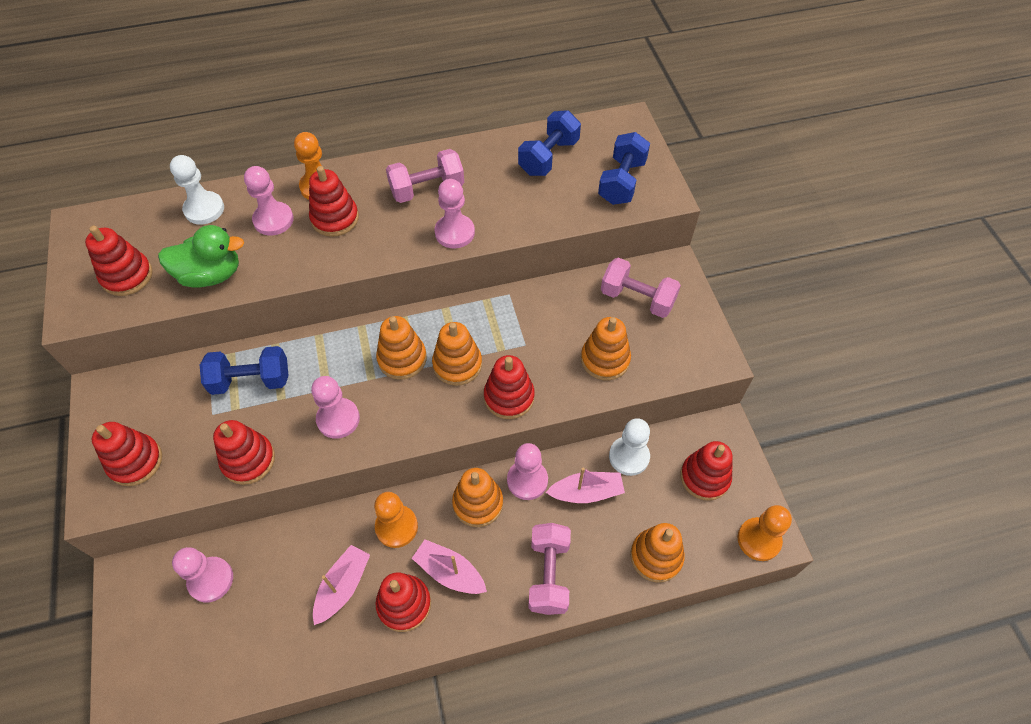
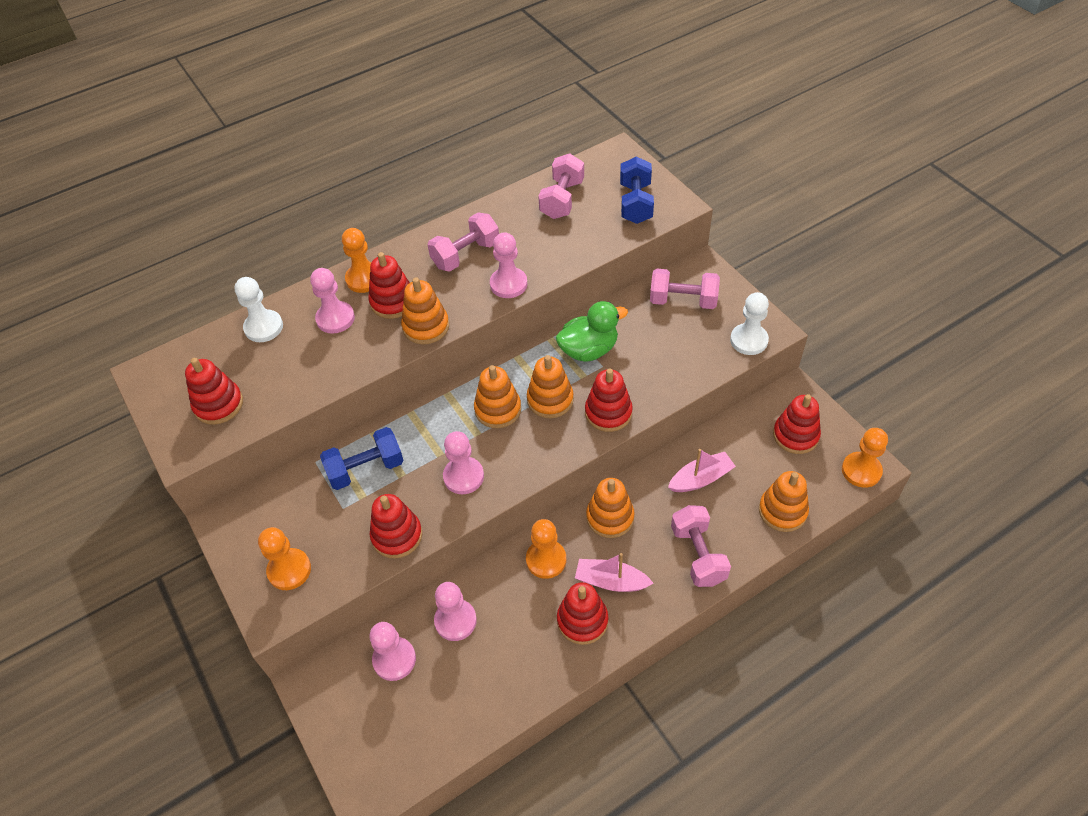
camera: 15 degrees left, 5 degrees down
red stacking toy [92,422,162,486] -> orange pawn [258,527,311,590]
green duck [158,225,244,288] -> green duck moved to [556,301,628,361]
pink boat [313,545,370,625] -> none
pink pawn [507,443,548,500] -> pink pawn moved to [434,582,477,641]
blue dumbbell [518,110,581,176] -> pink dumbbell [538,153,584,219]
orange stacking toy [581,317,631,380] -> orange stacking toy moved to [401,277,449,345]
white pawn [609,418,650,476] -> white pawn moved to [730,292,769,355]

